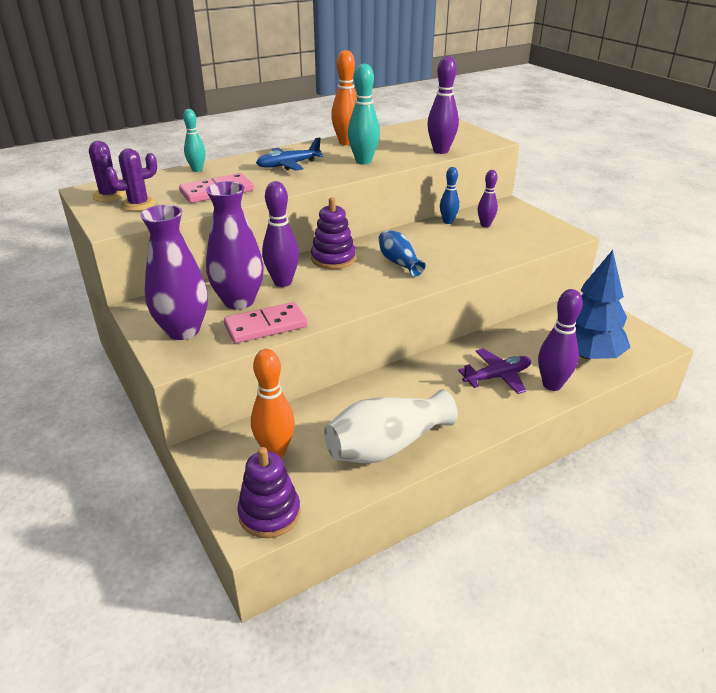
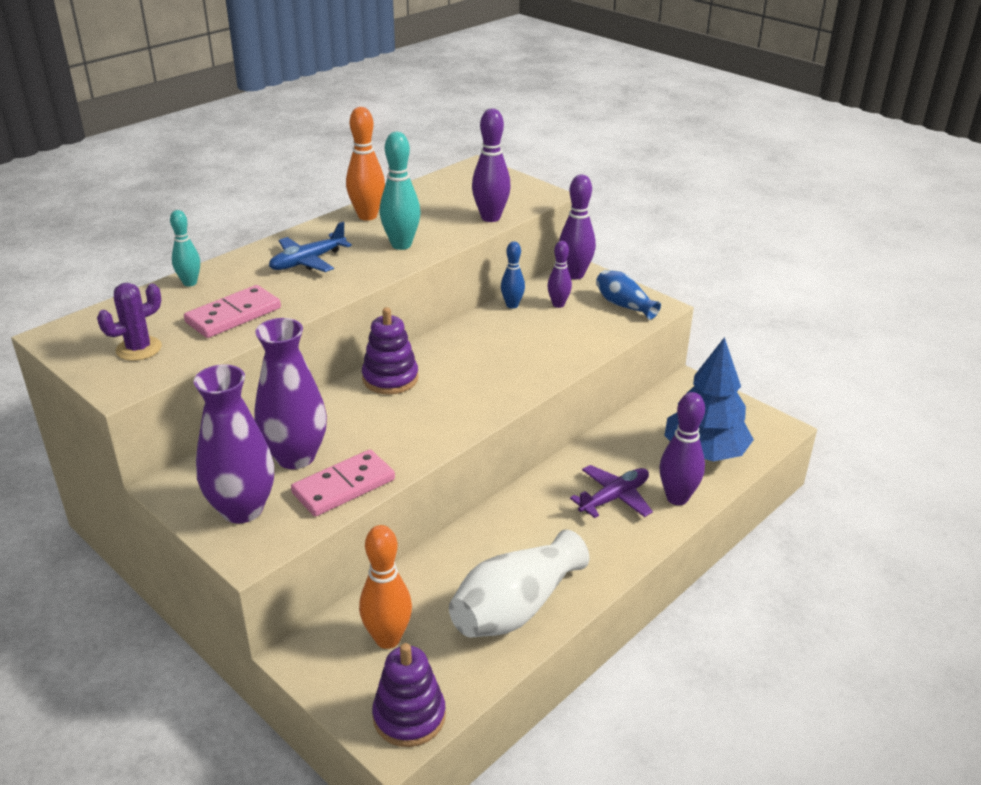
camera: 15 degrees left, 0 degrees up
purple cactus [89,141,126,202] -> none
purple bowling pin [262,181,299,287] -> purple bowling pin moved to [559,175,596,279]
blue vase [378,230,426,277] -> blue vase moved to [596,270,661,320]

